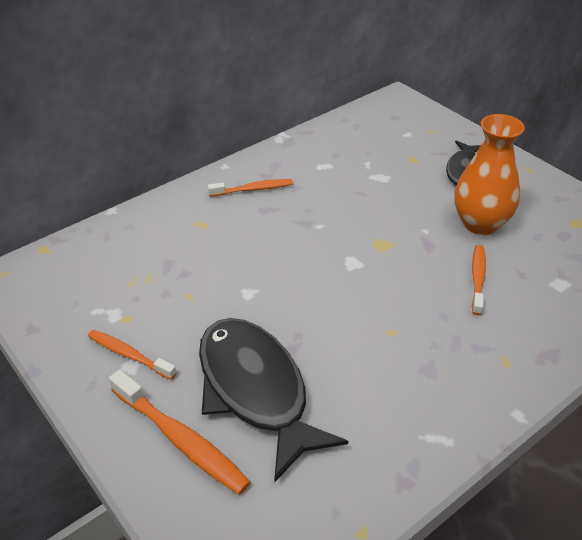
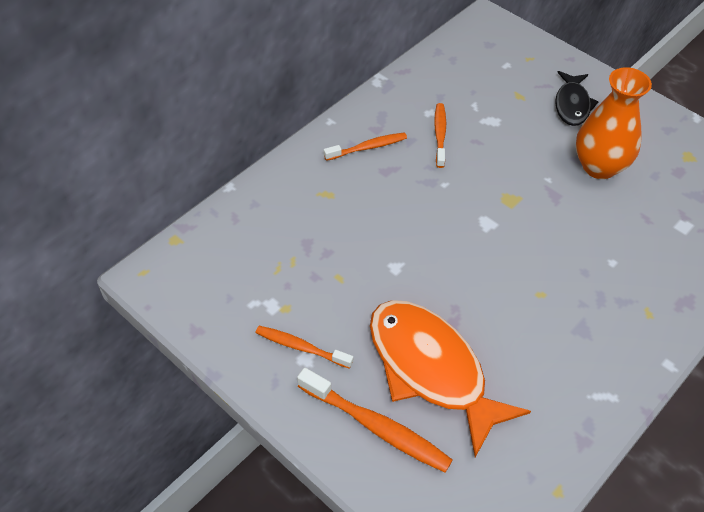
camera: 10 degrees left, 10 degrees up
black fish [199,318,348,483] -> orange fish [370,300,531,457]
orange toothbrush [472,245,486,315] -> orange toothbrush moved to [434,103,446,168]

